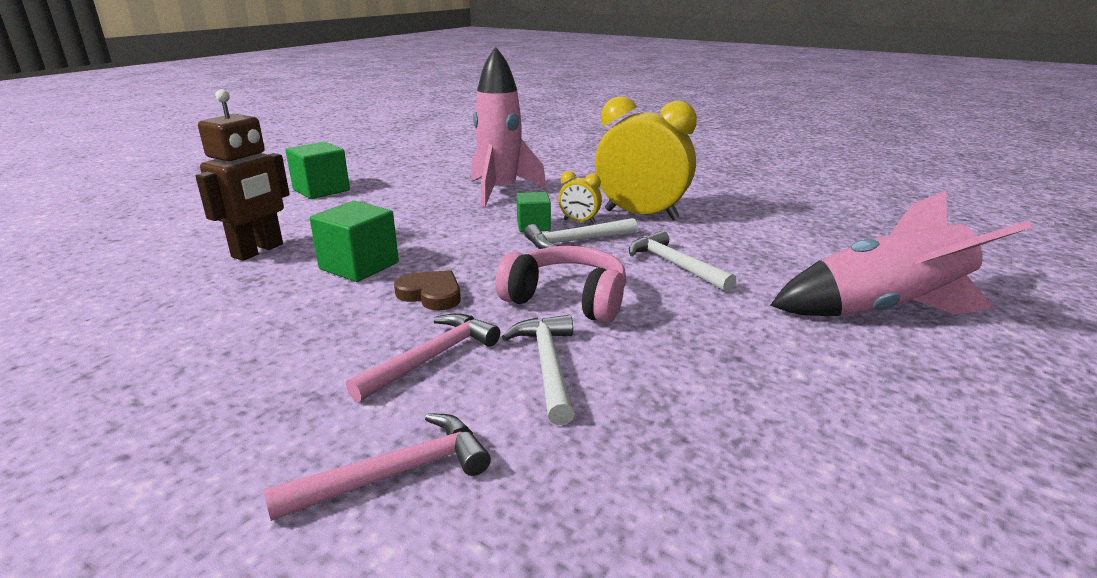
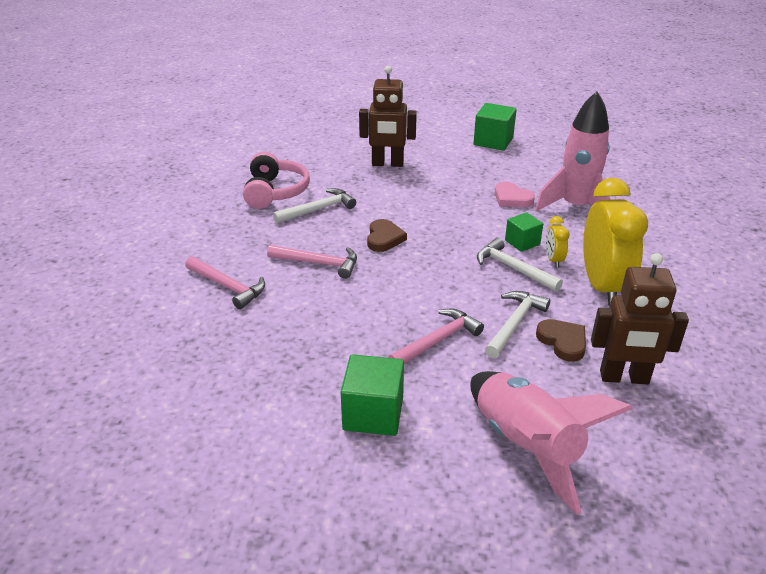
camera: 65 degrees right, 10 degrees up
green cube [310,201,399,282] -> green cube moved to [341,354,404,436]
pink headphones [495,246,626,323] -> pink headphones moved to [243,152,310,209]
white hammer [502,315,575,425] -> white hammer moved to [273,188,356,223]
none -> pink hammer [388,309,484,364]
none -> pink heart [495,182,535,207]
none -> brown heart [536,319,586,362]
none -> brown robot [591,253,689,384]

